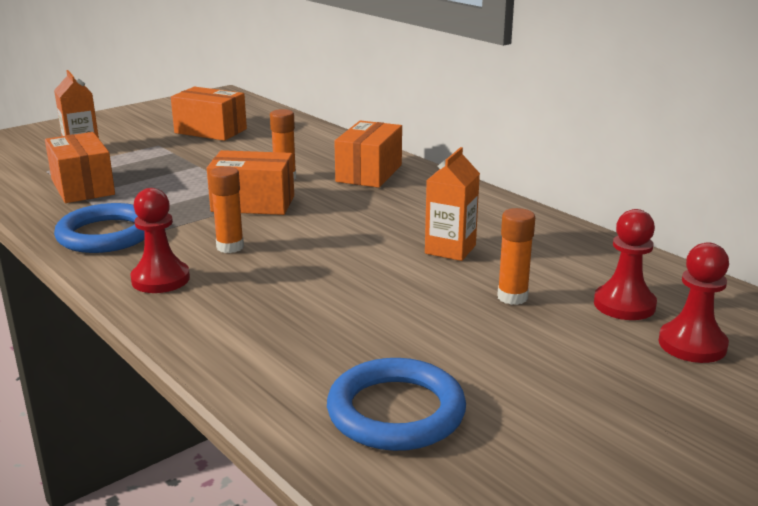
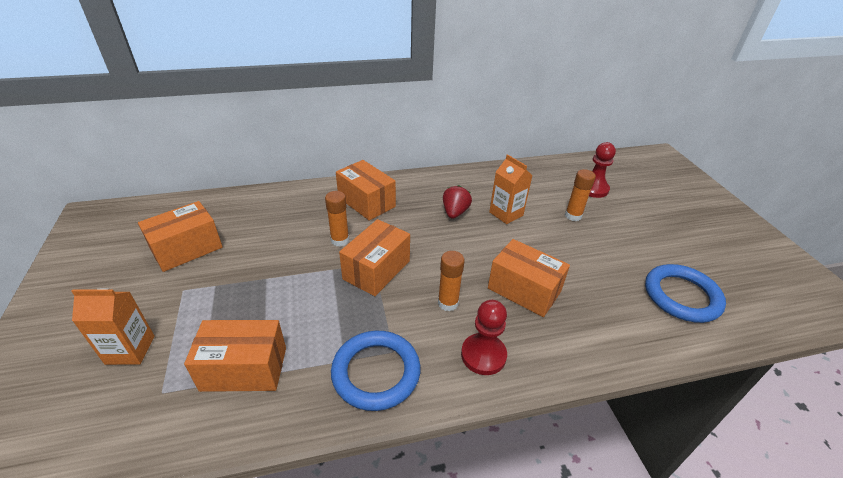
camera: 65 degrees left, 15 degrees up
red pawn [659,242,729,363] -> none
none -> red strawberry [443,185,472,219]
none -> orange box [488,239,570,317]

